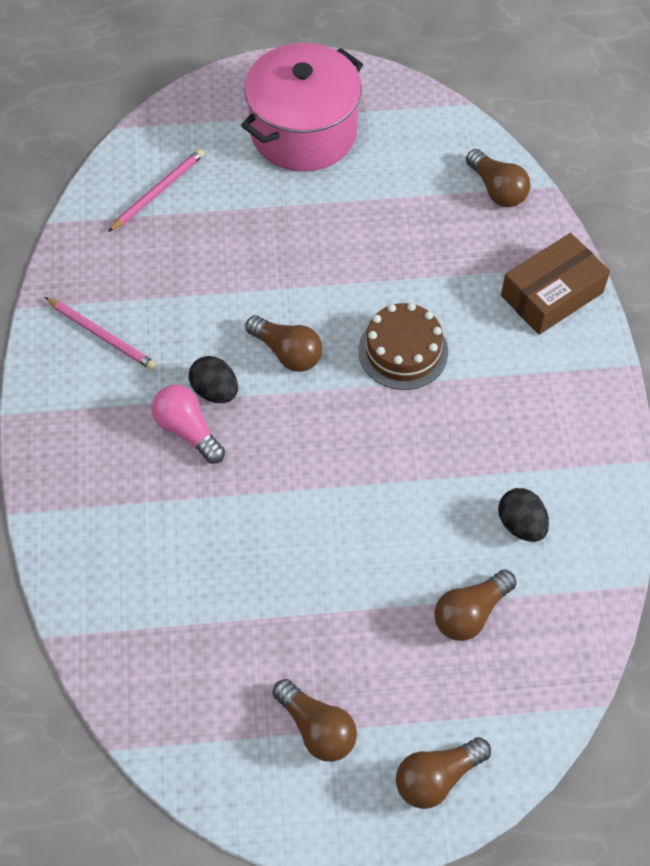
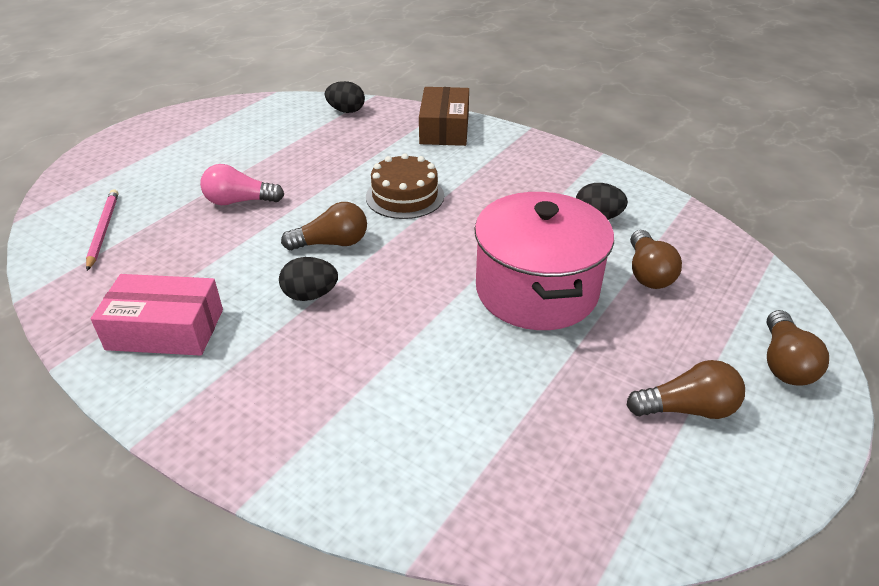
camera: 50 degrees left, 20 degrees down
pink pencil [45,297,157,370] -> pink box [91,274,223,356]
pink light bulb [152,385,225,464] -> pink light bulb moved to [200,164,284,205]
pink pot [241,43,363,172] -> pink pot moved to [474,192,614,330]
brown light bulb [466,149,531,207] -> black egg [325,81,365,113]

